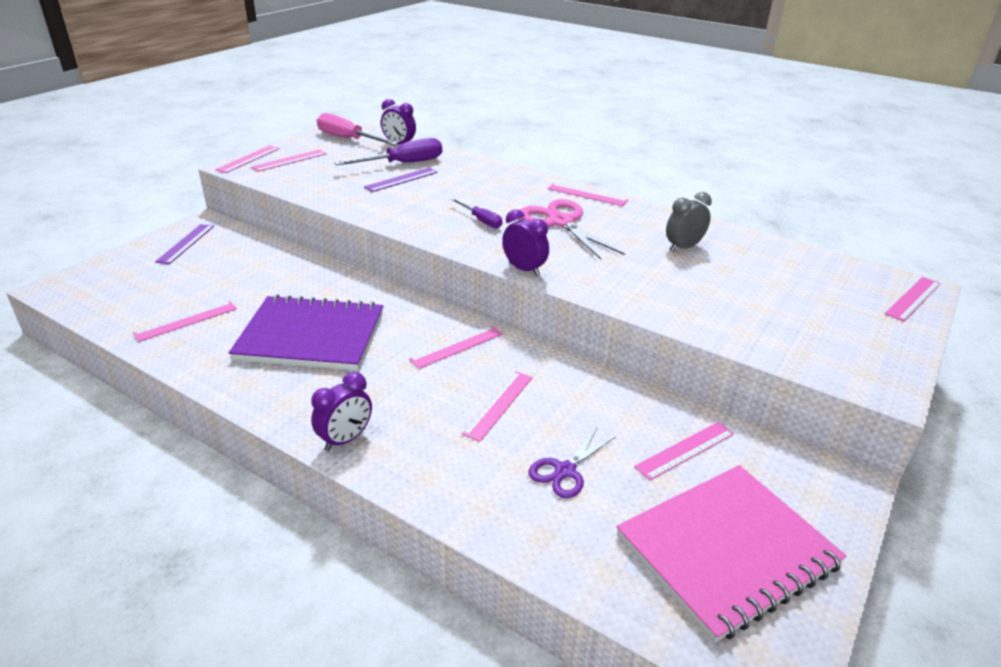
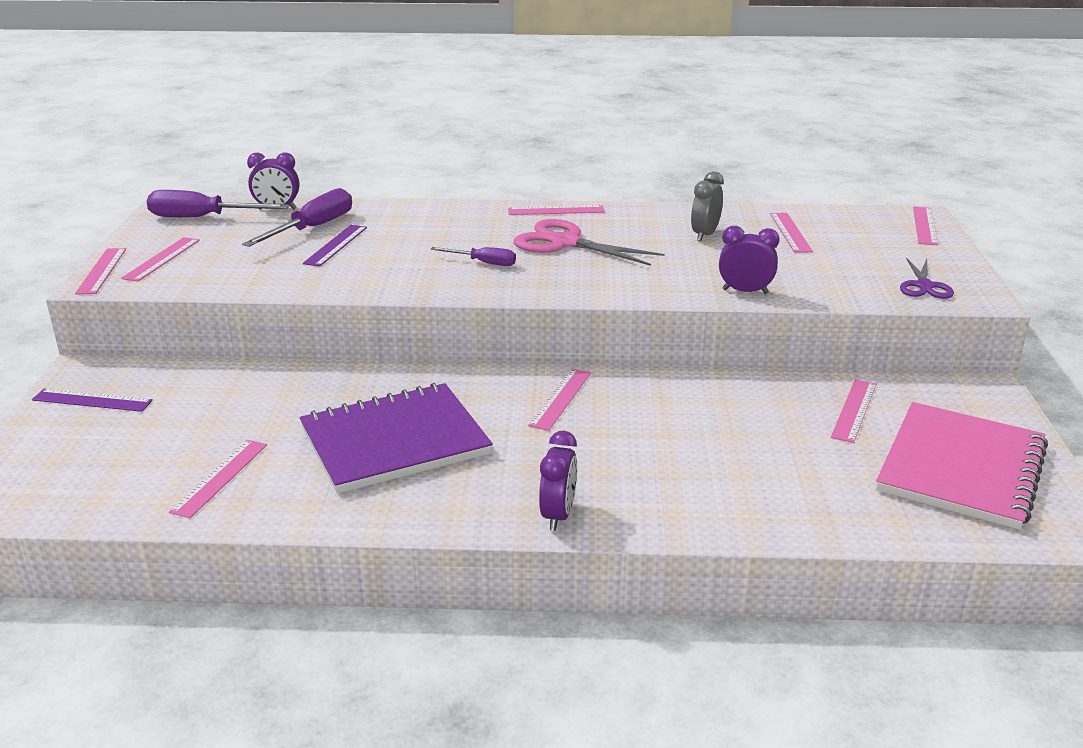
camera: 30 degrees left, 5 degrees down
purple ruler [155,224,214,264] -> purple ruler turned 60 degrees counterclockwise [32,389,153,412]
pink screwdriver [317,113,398,145] -> purple screwdriver [147,190,289,217]
pink ruler [462,371,533,442] -> pink ruler moved to [770,213,813,253]
purple clock [502,209,549,276] -> purple clock moved to [719,226,780,294]
purple scissors [529,428,615,498] -> purple scissors moved to [900,258,954,299]

